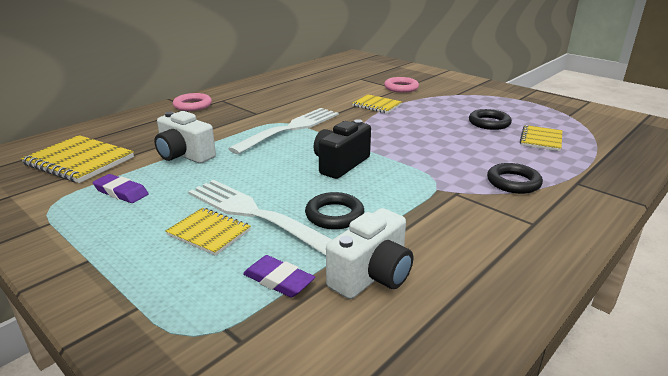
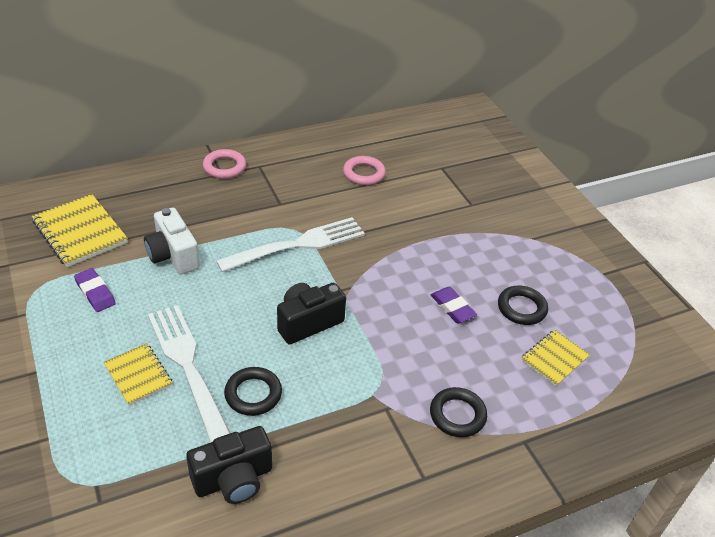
camera: 20 degrees right, 15 degrees up
purple eraser [243,255,315,298] -> purple eraser moved to [430,287,477,323]
white camera [326,208,413,299] -> black camera [186,426,272,504]
yellow notebook [352,94,402,113] -> none
pink ring [384,77,419,93] -> pink ring moved to [343,156,386,185]

